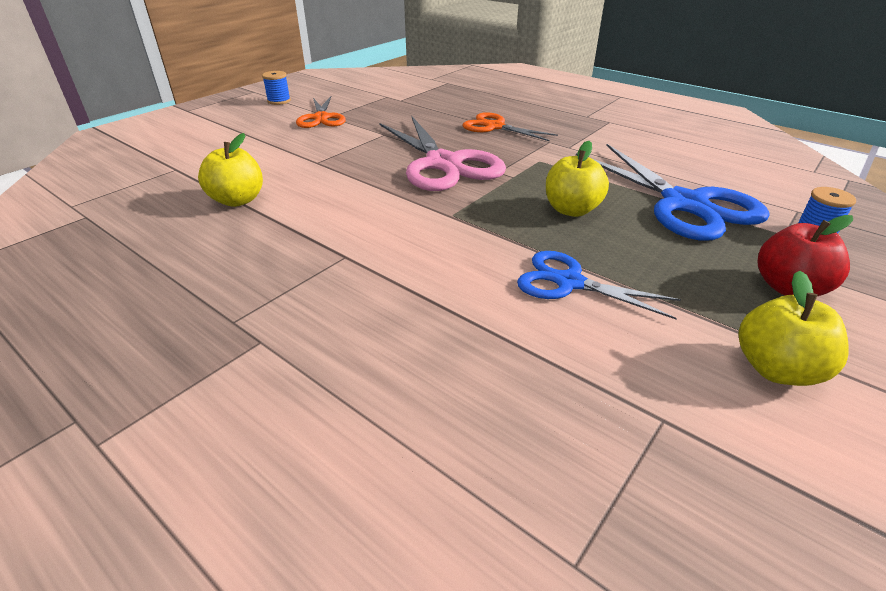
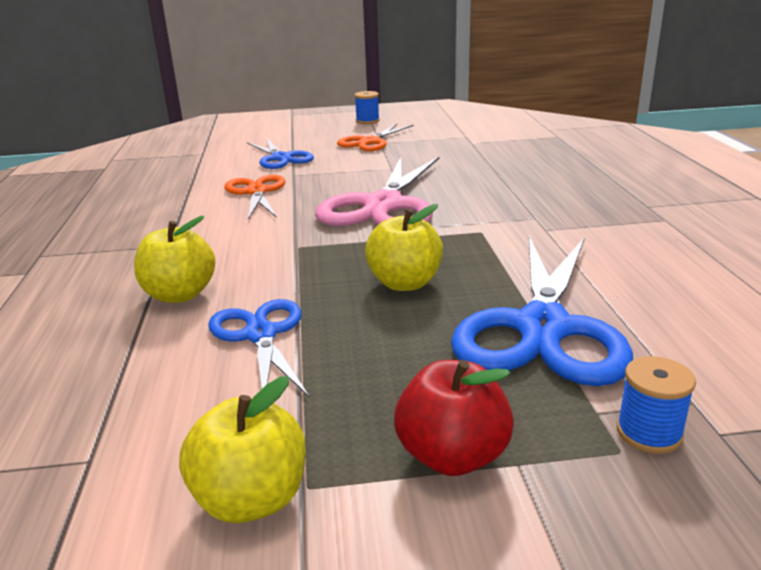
camera: 45 degrees right, 10 degrees down
yellow apple [198,133,263,207] -> yellow apple moved to [134,216,215,303]
orange scissors [462,112,558,141] -> orange scissors moved to [225,175,286,220]
none -> blue scissors [247,138,314,169]

